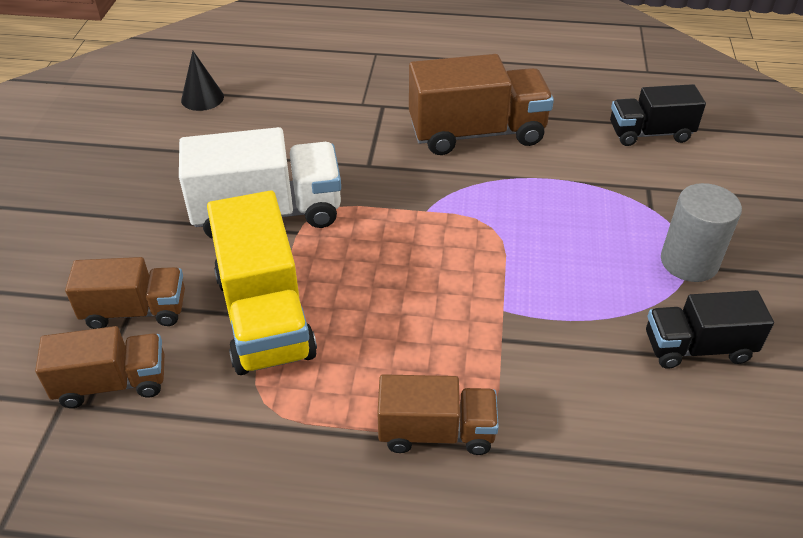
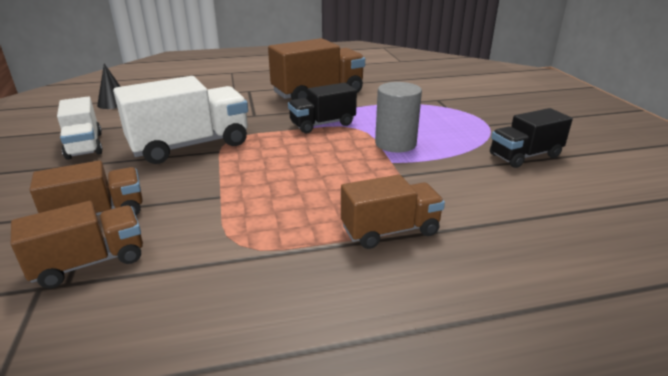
camera: 20 degrees left, 15 degrees down
yellow truck [207,191,317,375] -> none
black truck [610,84,706,146] -> black truck moved to [288,83,357,133]
grey cylinder [661,183,742,282] -> grey cylinder moved to [375,82,422,152]
none -> white truck [57,97,103,160]

